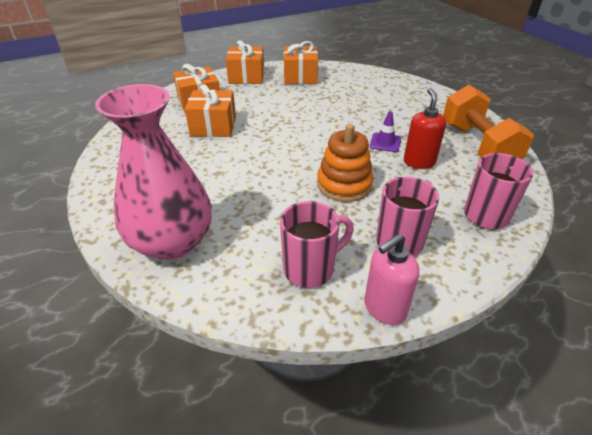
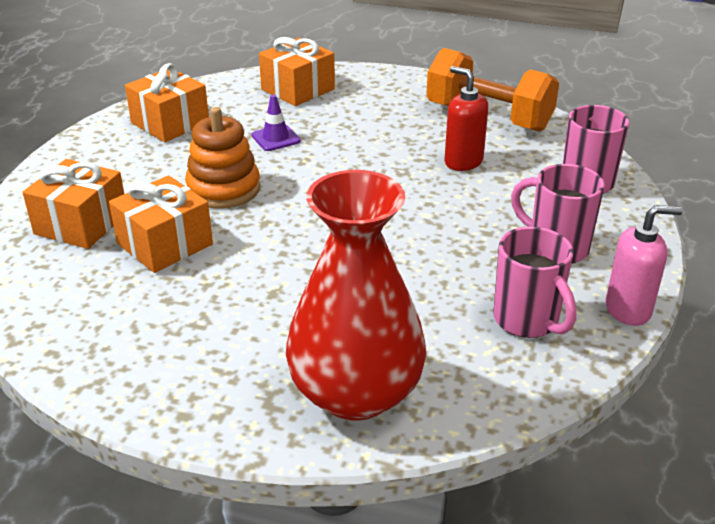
camera: 45 degrees left, 5 degrees down
pink vase [95,84,212,260] -> red vase [286,170,426,420]
orange gift [226,40,264,84] -> orange gift moved to [259,37,335,106]
pink mug [280,201,354,288] -> pink mug turned 135 degrees clockwise [493,227,577,338]
orange stacking toy [317,124,373,202] -> orange stacking toy moved to [185,107,260,209]
pink soap dispenser [364,234,419,325] -> pink soap dispenser turned 105 degrees counterclockwise [606,205,683,326]
purple traffic cone [370,111,401,152] -> purple traffic cone moved to [251,95,301,151]

